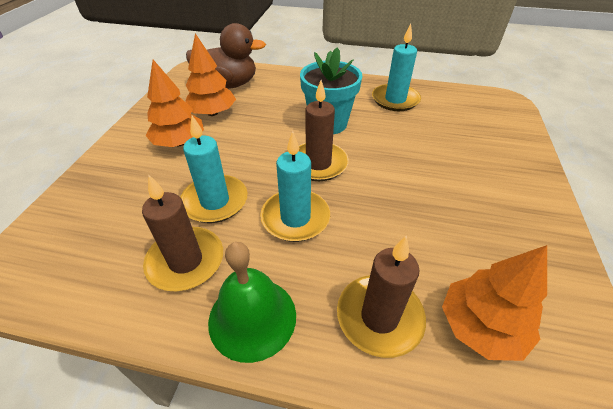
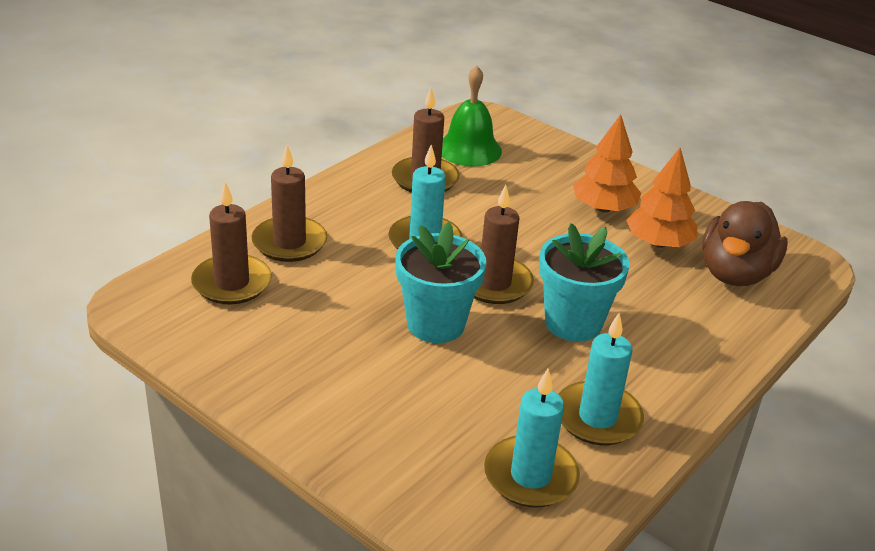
camera: 115 degrees right, 10 degrees down
turquoise candle [180,116,247,223] -> turquoise candle moved to [484,369,580,508]
green bell [208,242,296,363] -> green bell moved to [442,66,502,166]
orange tree [442,245,547,361] -> brown candle [191,182,272,304]
none -> turquoise flower pot [395,222,486,343]

